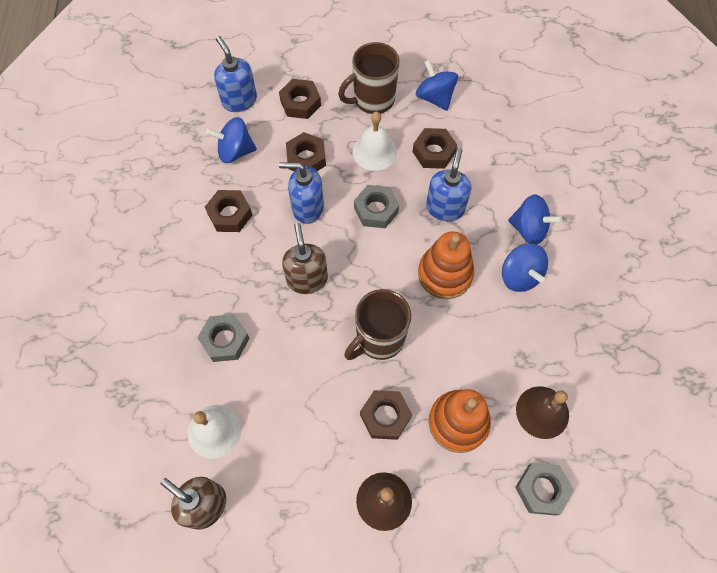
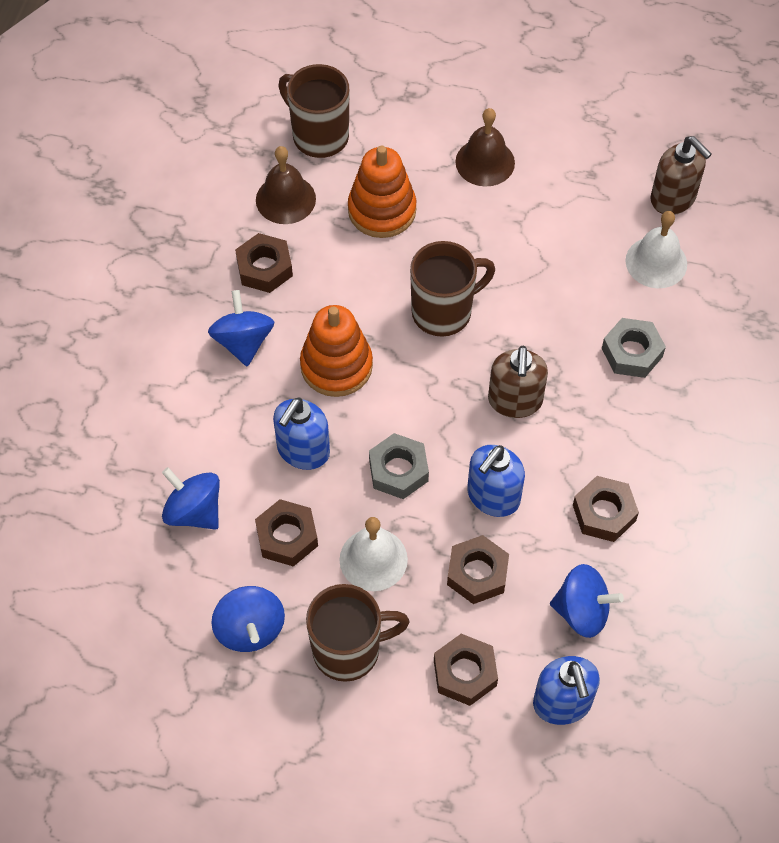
camera: 165 degrees left, 5 degrees down
blue soap dispenser [279,162,324,224] -> blue soap dispenser turned 105 degrees clockwise [467,445,525,517]
brown nut [360,390,412,440] -> brown nut moved to [235,233,293,293]
blue spinning top [508,194,562,244] -> blue spinning top moved to [162,467,220,530]
grey nut [515,463,574,516] -> brown mug [278,64,349,158]

